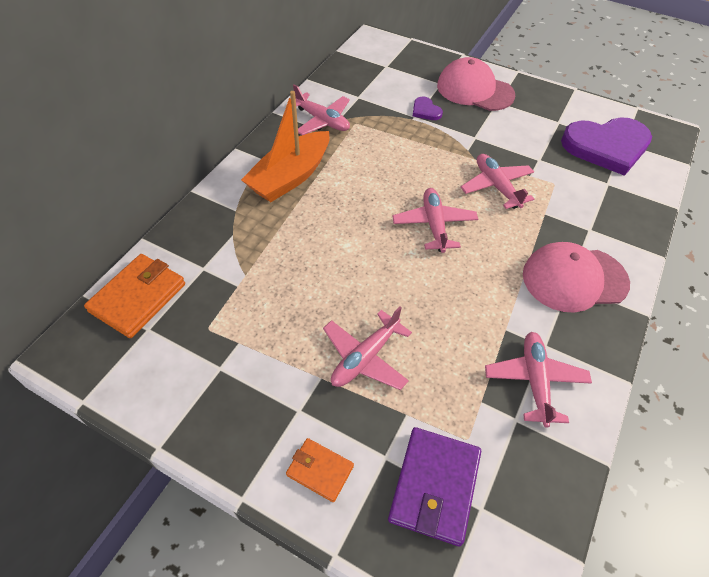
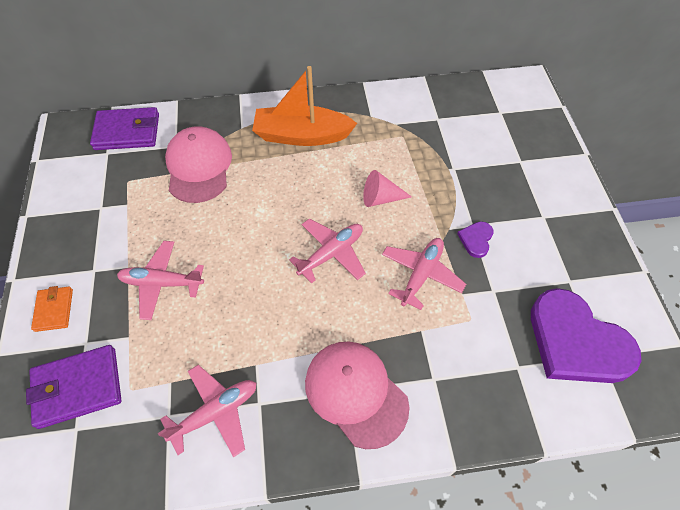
camera: 55 degrees right, 5 degrees up
orange wallet [84,254,185,338] -> purple wallet [90,107,159,150]
pink plane [293,84,350,135] -> none
purple heart [413,97,443,120] -> purple heart moved to [457,222,494,258]
pink cap [437,57,515,111] -> pink cap moved to [165,126,232,203]
none -> pink cone [363,170,412,207]

